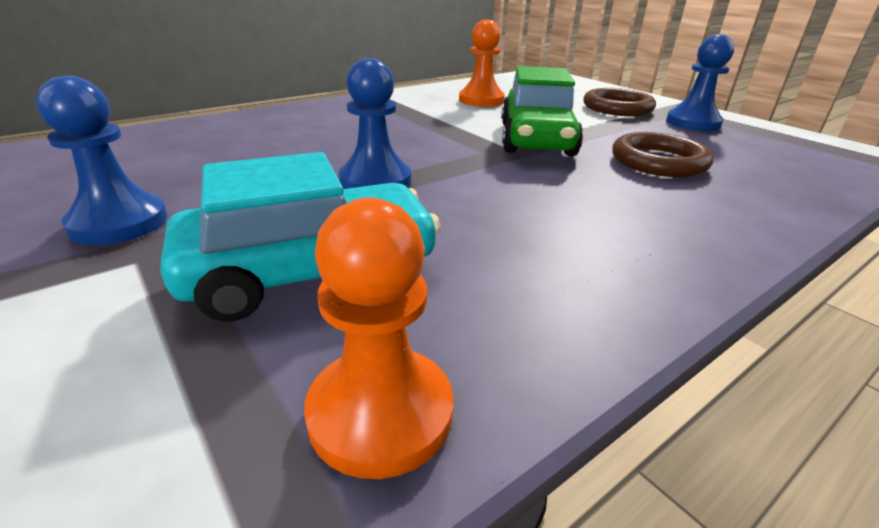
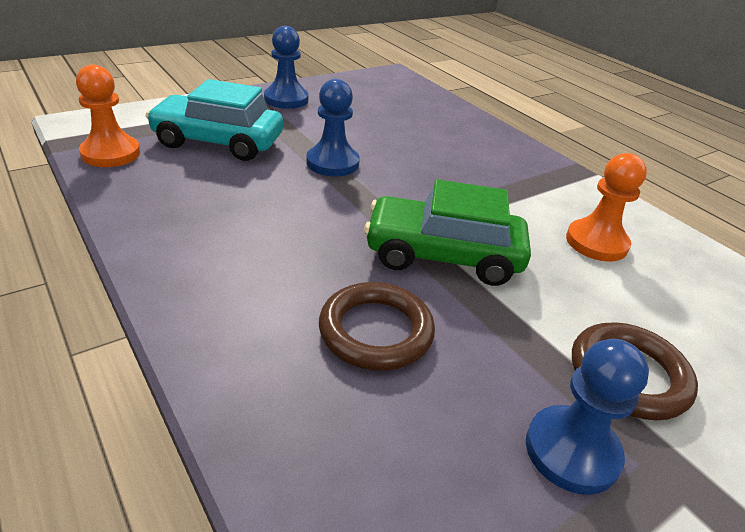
camera: 90 degrees right, 5 degrees up
turquoise car [160,152,441,322] -> turquoise car turned 120 degrees clockwise [146,79,283,161]

